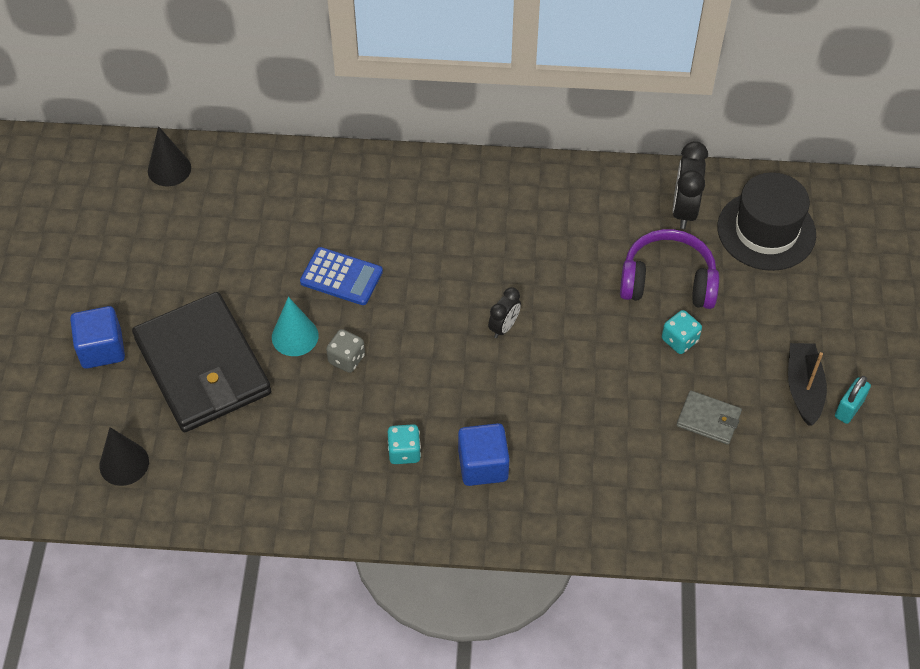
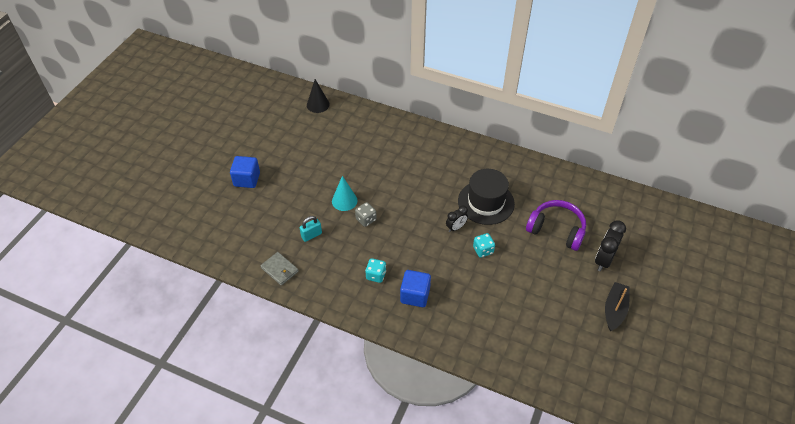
camera: 20 degrees right, 5 degrees down
black cone [99,427,149,486] -> none
black wallet [132,292,271,432] -> none
blue calculator [300,247,383,305] -> none
turquoise dice [662,310,702,354] -> turquoise dice moved to [473,233,495,258]
black clock [672,141,708,229] -> black clock moved to [595,220,626,271]
grey wallet [677,390,742,445] -> grey wallet moved to [260,252,299,286]
black hat [717,172,816,271] -> black hat moved to [458,169,515,225]
turquoise padlock [835,376,871,424] -> turquoise padlock moved to [300,216,322,242]

